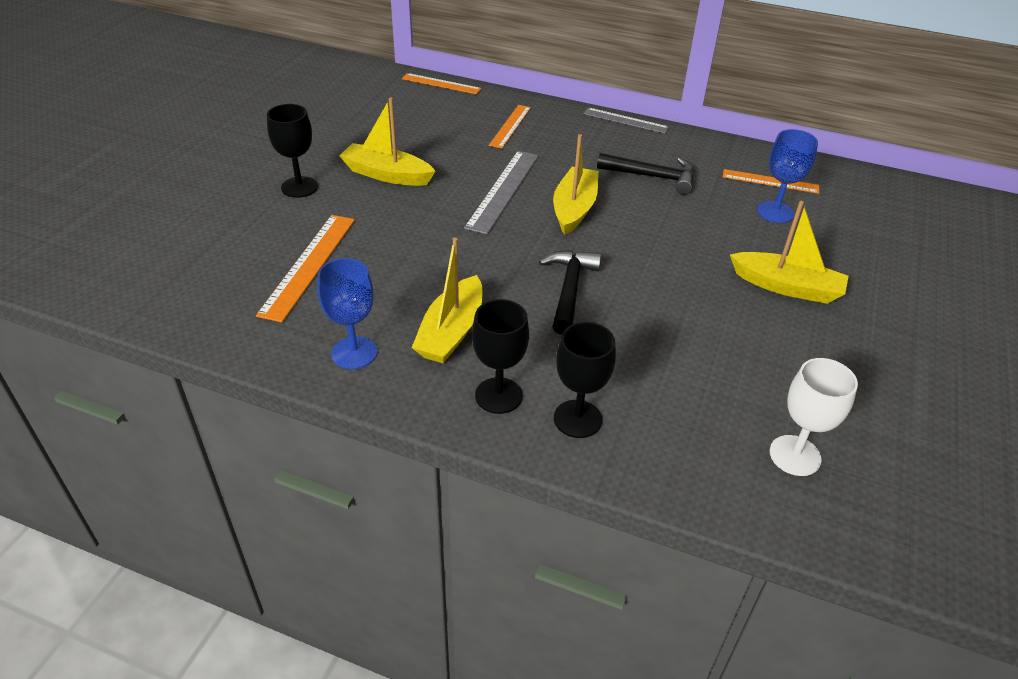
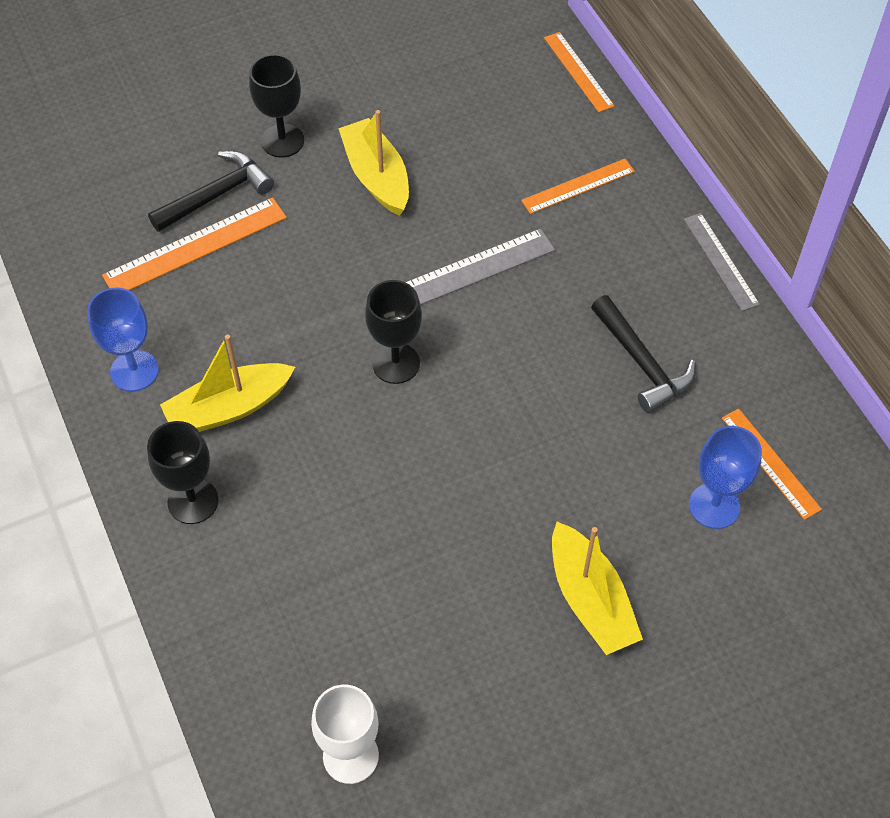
camera: 45 degrees right, 15 degrees up
black hammer [539,250,601,335] -> black hammer moved to [148,151,274,232]
yellow boat [553,134,598,235] -> none
black goblet [554,322,616,438] -> black goblet moved to [365,280,422,384]

